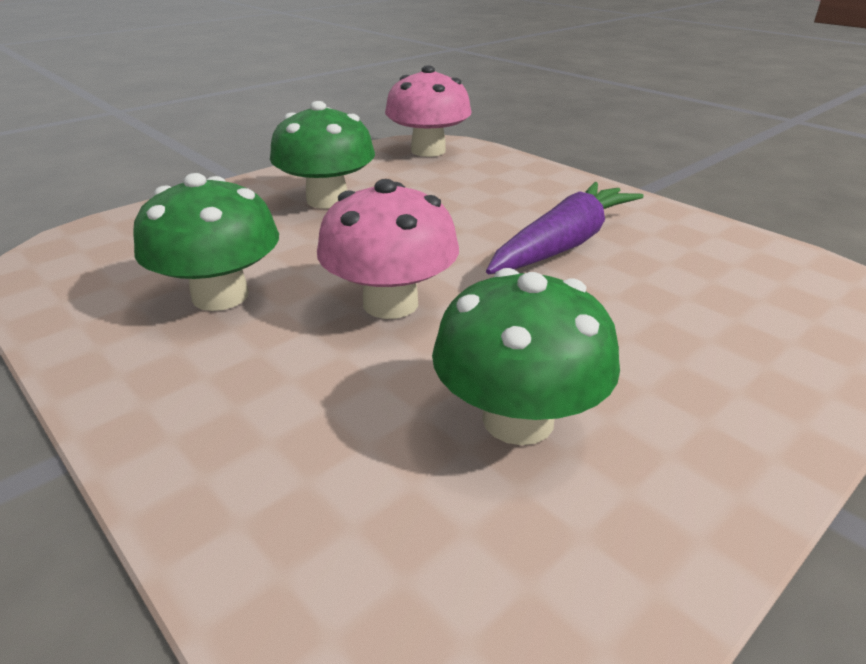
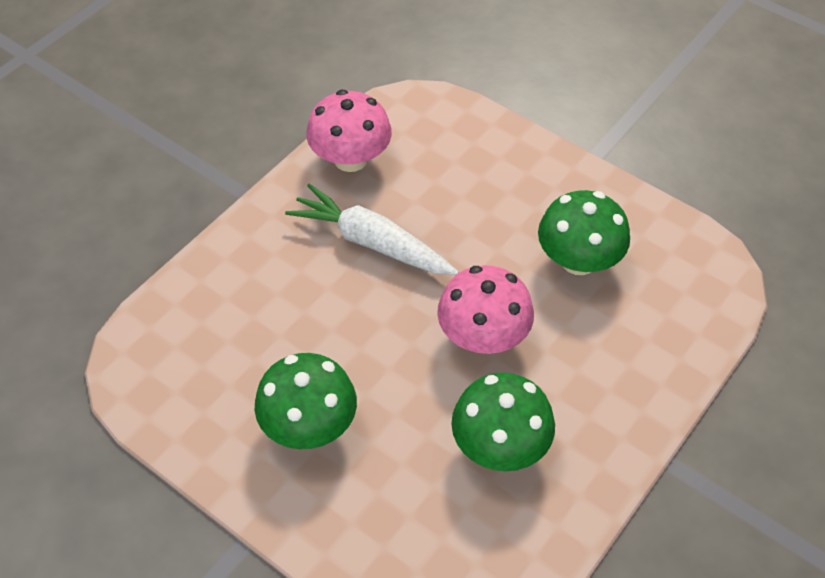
camera: 100 degrees left, 20 degrees up
pink mushroom [385,65,472,157] -> pink mushroom moved to [306,90,392,172]
purple carrot [486,182,644,274] -> white carrot [285,184,459,275]

